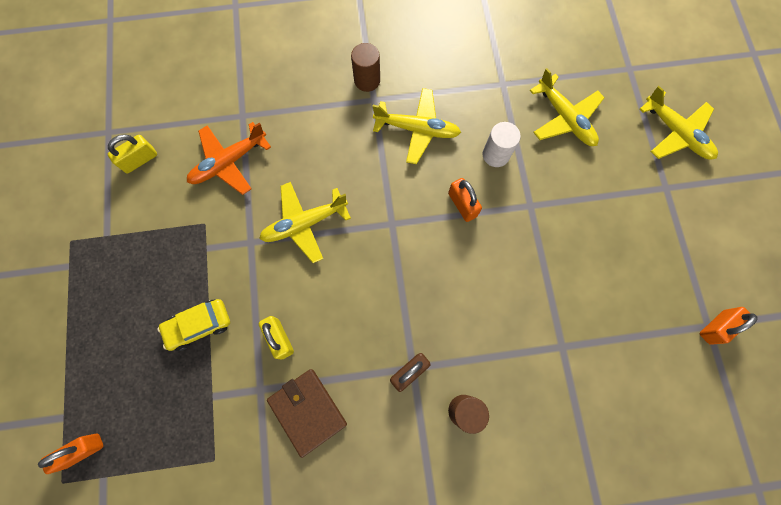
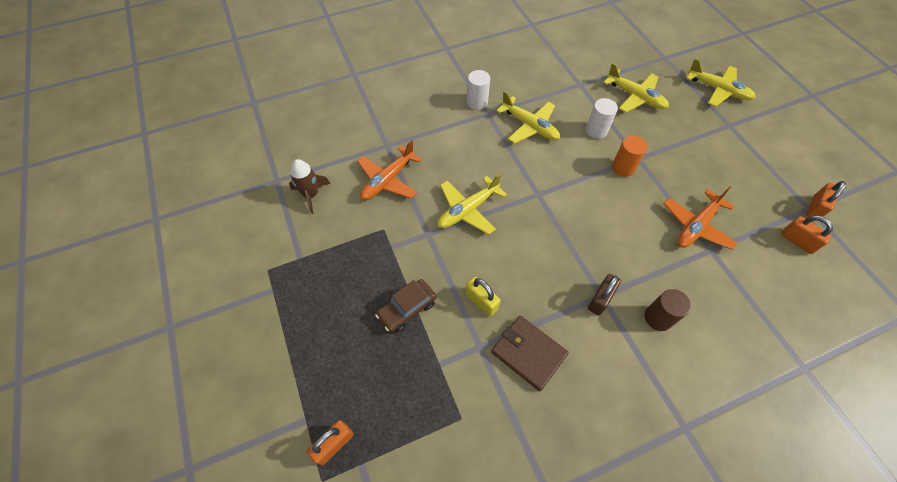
camera: 15 degrees left, 15 degrees down
yellow padlock [108,134,157,173] -> brown rocket [289,159,330,214]
yellow car [157,299,230,351] -> brown car [375,279,436,333]
brown cylinder [351,43,380,92] -> white cylinder [467,70,490,110]
yellow plane [372,88,461,164] -> yellow plane turned 45 degrees clockwise [496,91,560,144]
orange padlock [448,178,482,222] -> orange padlock moved to [781,215,833,254]
none -> orange cylinder [612,136,648,177]
none -> orange plane [663,186,738,250]

